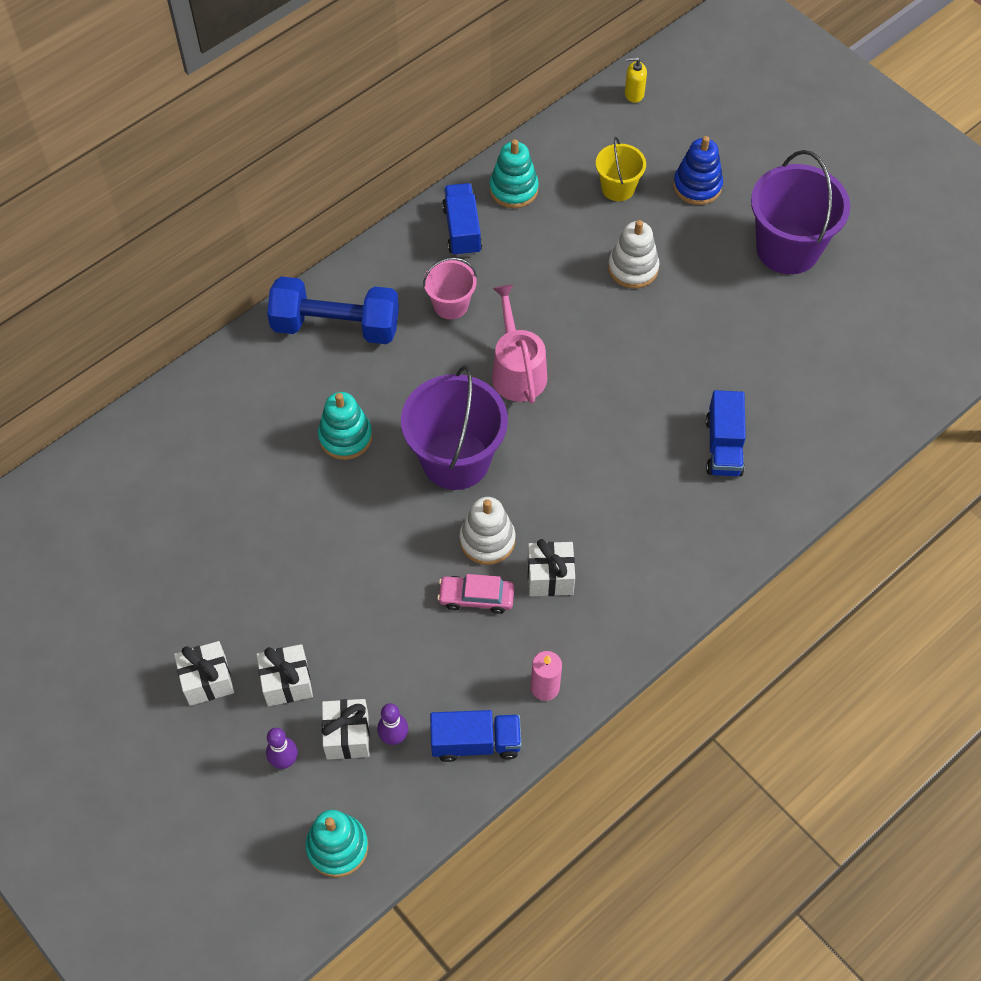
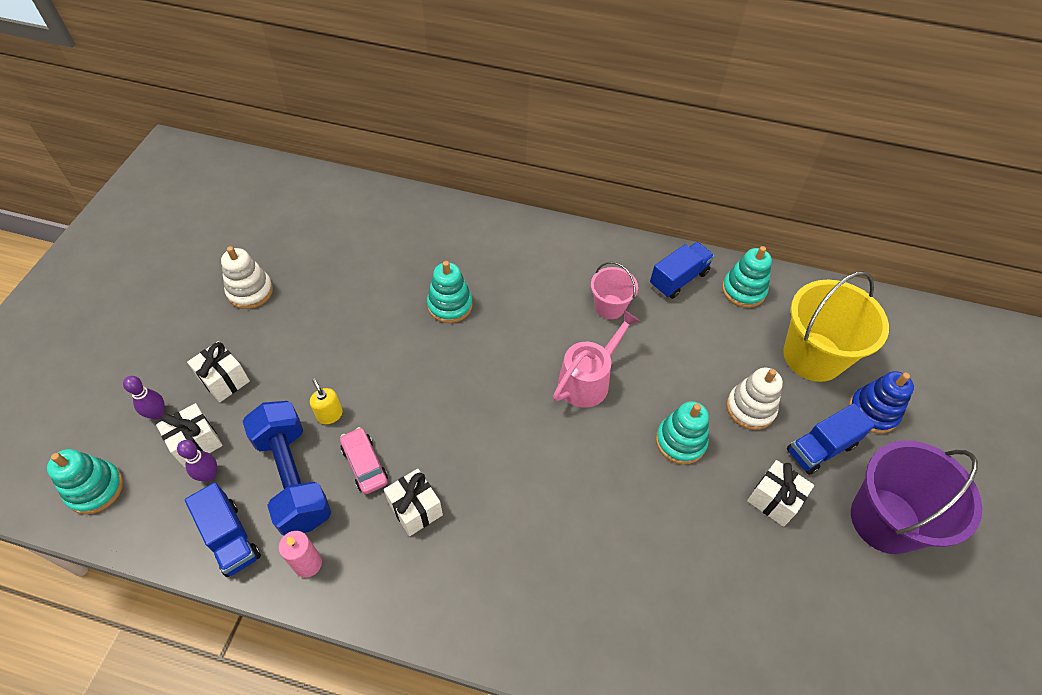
camera: 55 degrees right, 5 degrees down
white gift [174,641,234,706] -> white gift moved to [747,460,814,527]
blue dumbbell [267,277,399,344] -> blue dumbbell moved to [243,401,331,535]
purple bucket [401,365,508,490] -> none
white stacking toy [460,497,515,565] -> white stacking toy moved to [221,246,273,309]
yellow bucket [596,137,646,201] -> yellow bucket [783,271,889,382], size x1.86
yellow soap dispenser [625,57,647,103] -> yellow soap dispenser moved to [310,379,343,424]
blue truck [706,390,746,476] -> blue truck moved to [787,403,875,475]
none -> turquoise stacking toy [656,401,709,465]

